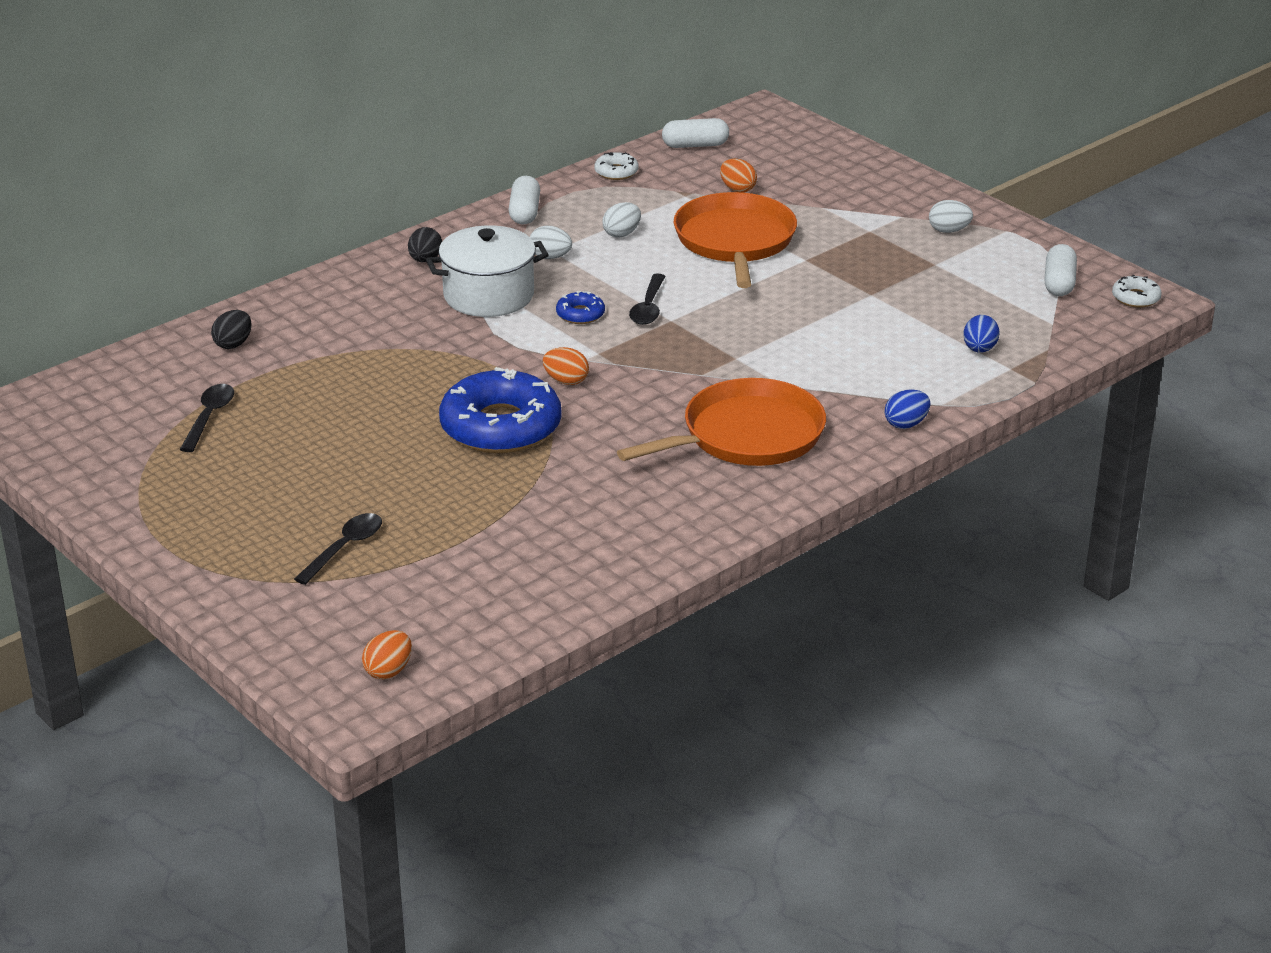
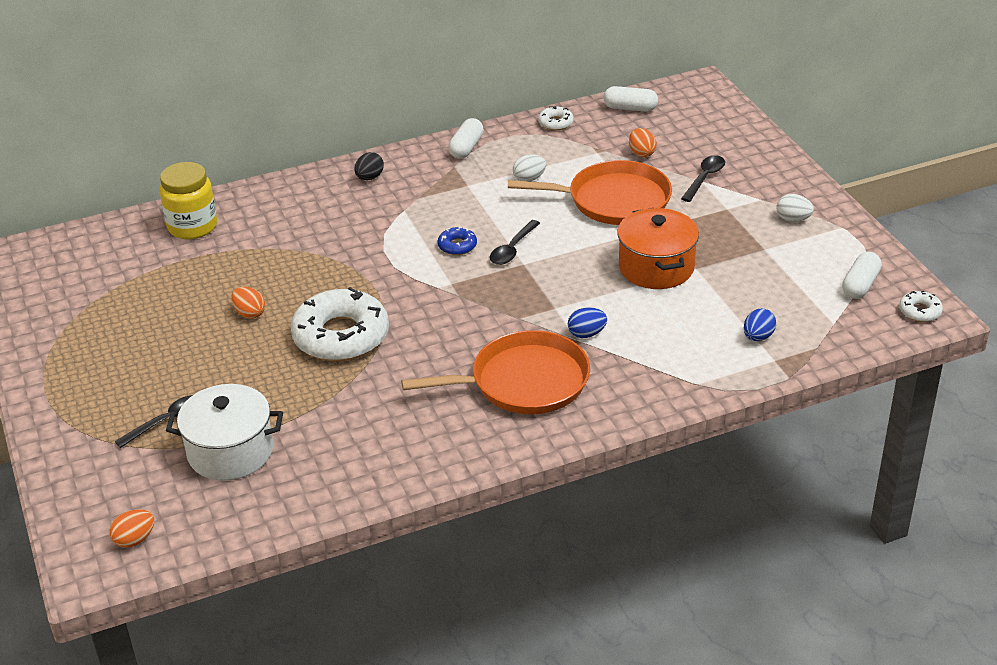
camera: 20 degrees right, 5 degrees up
black spoon [180,384,234,452] -> black spoon moved to [681,155,725,202]
black egg [211,310,252,349] -> yellow jar [160,162,217,239]
white pot [426,225,549,317] -> white pot moved to [166,384,283,481]
blue donut [439,367,561,453] -> white donut [291,287,389,361]
white egg [530,226,572,259] -> none
orange egg [543,347,589,385] -> orange egg moved to [231,287,265,319]
orange pan [673,192,797,288] -> orange pan turned 75 degrees clockwise [508,160,672,225]
blue egg [885,389,931,429] -> blue egg moved to [568,307,607,338]
none -> orange pot [617,208,699,289]

